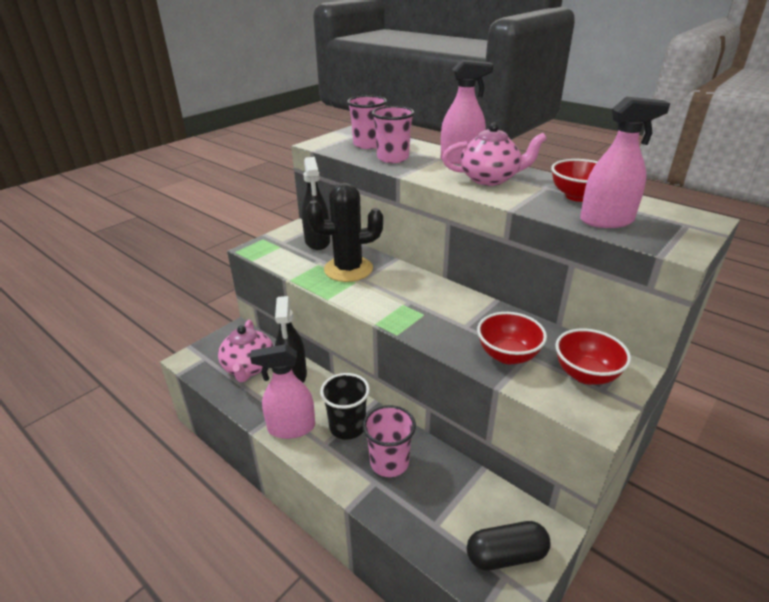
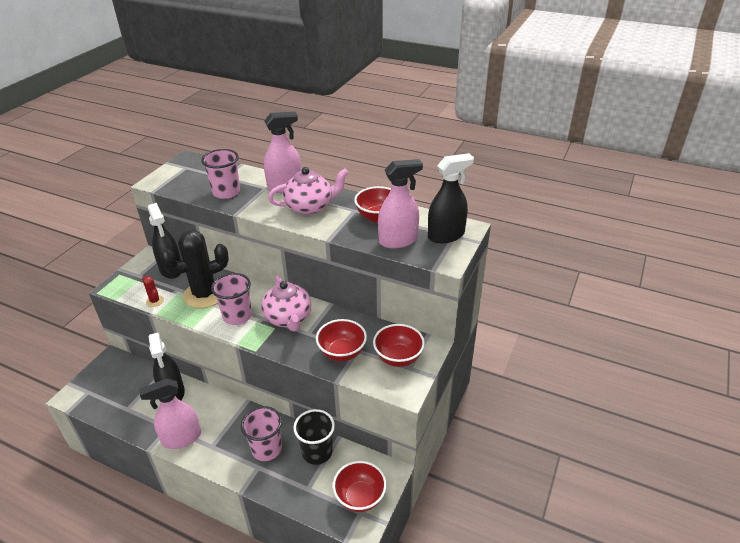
camera: 15 degrees left, 5 degrees up
pink teapot [218,320,273,382] -> pink teapot moved to [261,275,311,331]
black cup [320,373,370,440] -> black cup moved to [293,409,335,465]
pink cup [347,96,387,149] -> pink cup moved to [211,273,252,325]
black capsule [467,521,550,571] -> red bowl [333,461,387,512]
none -> red cactus [142,276,164,307]
none -> black spray bottle [428,153,474,243]

